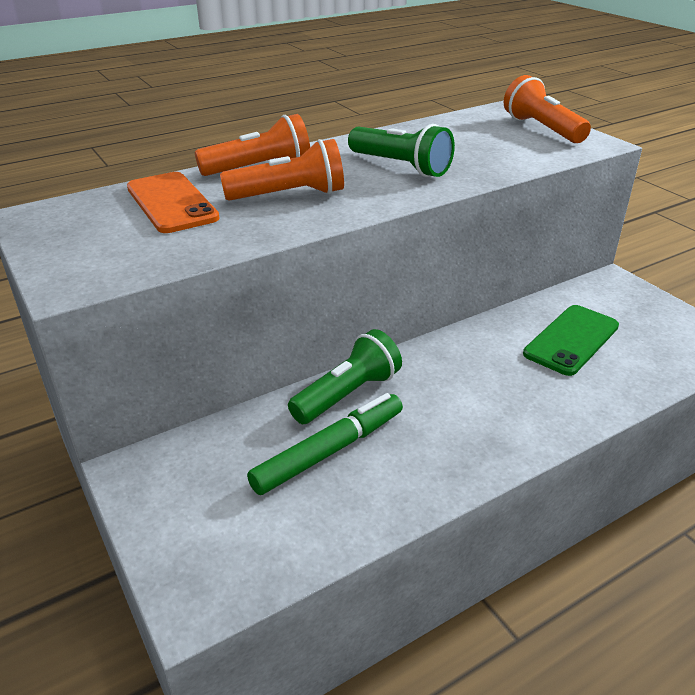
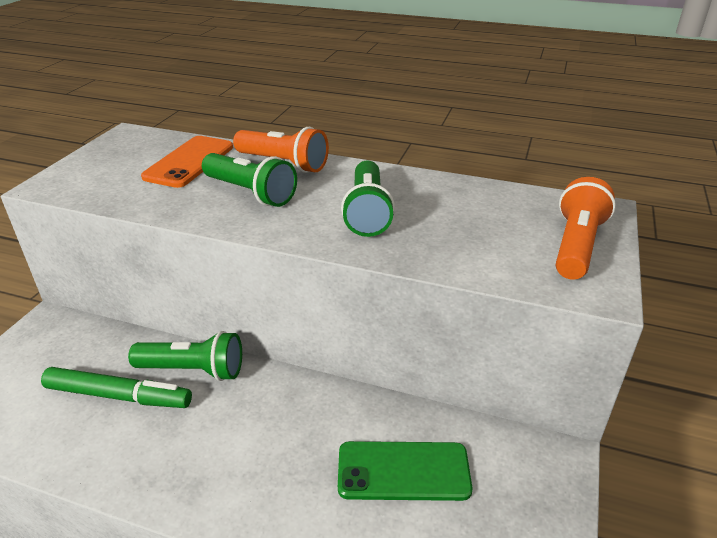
camera: 50 degrees right, 0 degrees up
orange flashlight [220,139,344,201] -> green flashlight [202,153,297,207]

